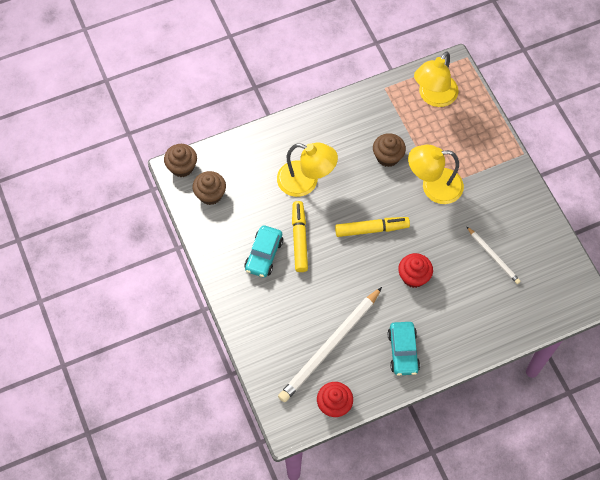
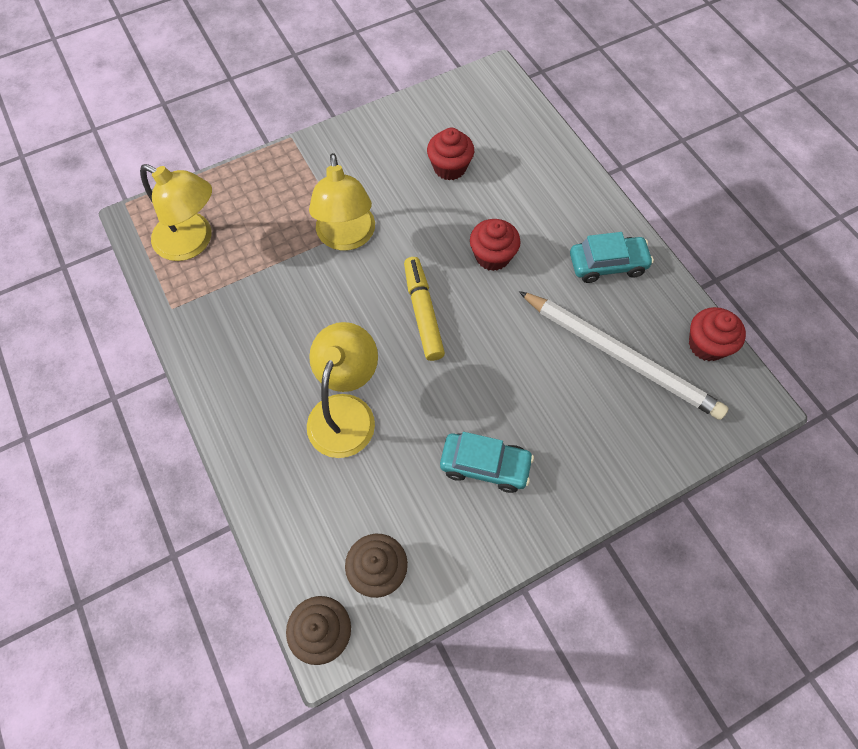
camera: 95 degrees left, 0 degrees up
yellow marker [292,201,308,272] -> none
brown cupcake [373,133,406,167] -> none
white pencil [466,226,521,284] -> red cupcake [427,128,474,180]

